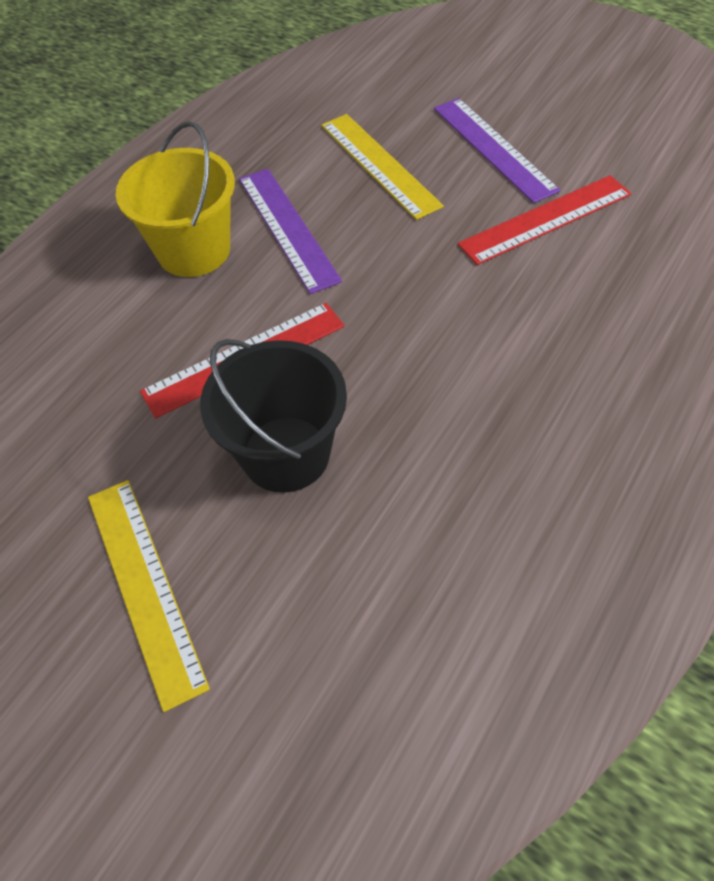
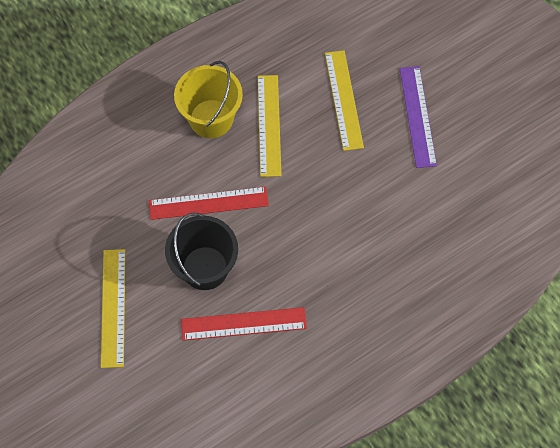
camera: 20 degrees right, 10 degrees up
purple ruler [239,168,342,294] -> yellow ruler [258,75,282,177]
red ruler [458,175,632,265] -> red ruler moved to [181,307,307,341]

